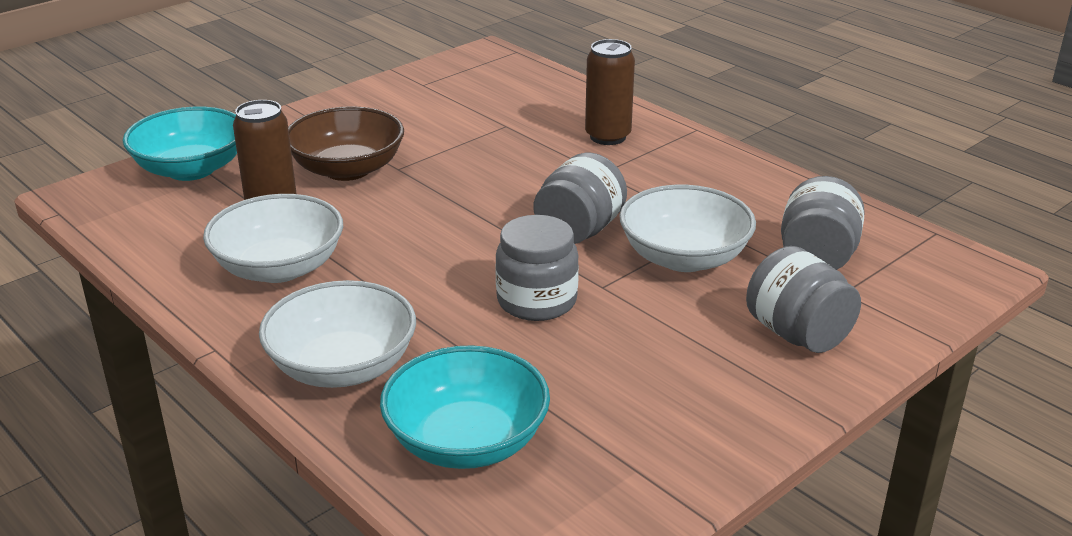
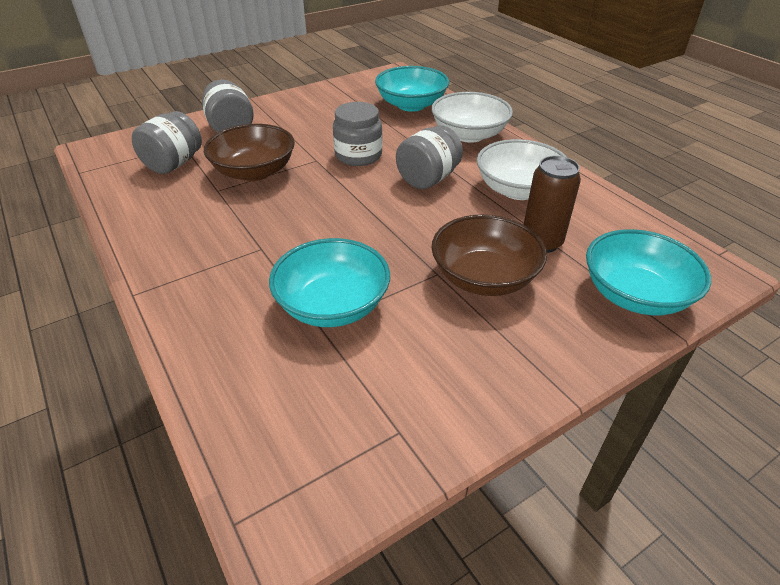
camera: 170 degrees left, 10 degrees up
grey jar [533,152,627,244] -> grey jar moved to [396,125,463,189]
brown can [585,39,635,145] -> none
white bowl [619,185,756,272] -> brown bowl [204,124,295,181]
none -> turquoise bowl [269,238,390,327]

